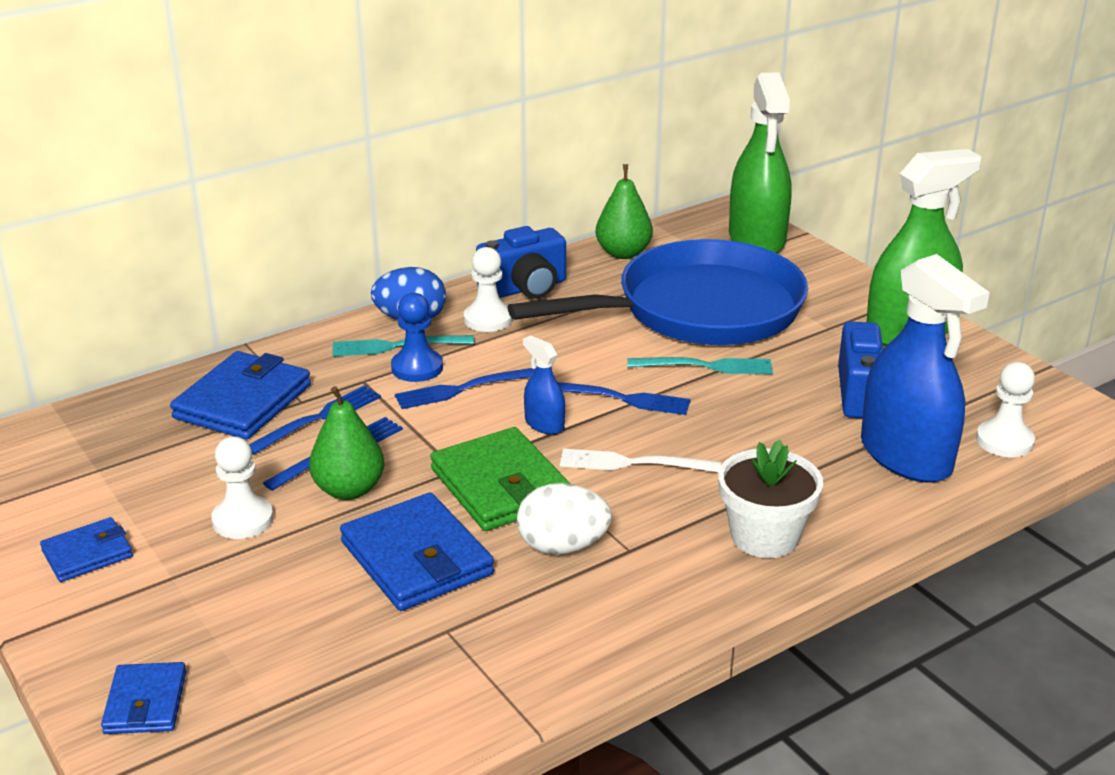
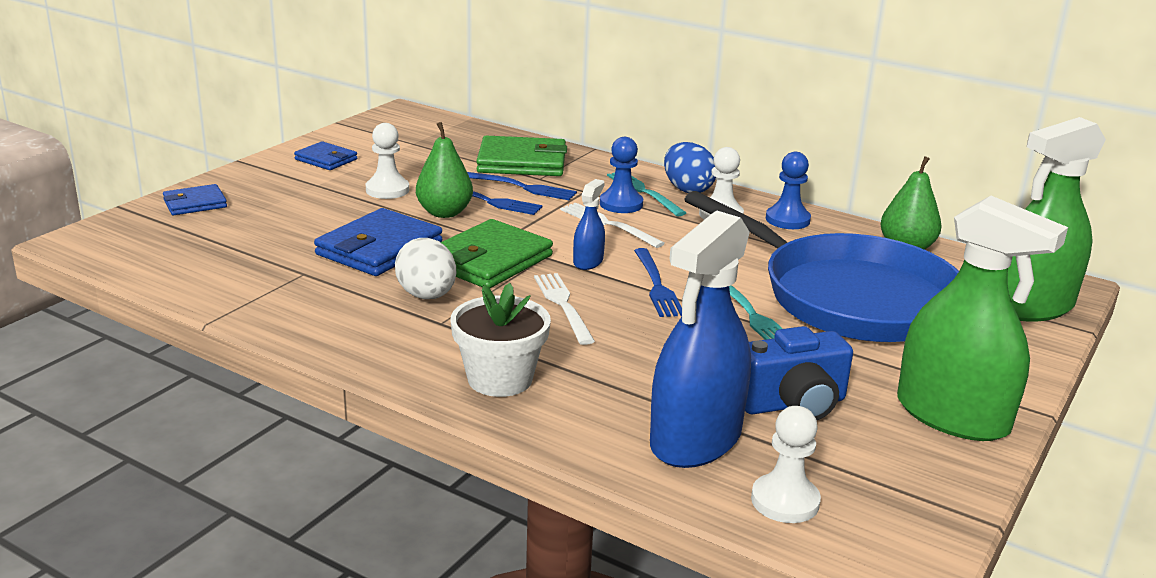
camera: 65 degrees right, 5 degrees down
blue wallet [170,351,311,439] -> green wallet [476,136,567,176]
blue fork [395,368,536,409] -> white fork [560,203,665,248]
blue camera [476,226,566,299] -> blue pawn [766,152,811,229]

